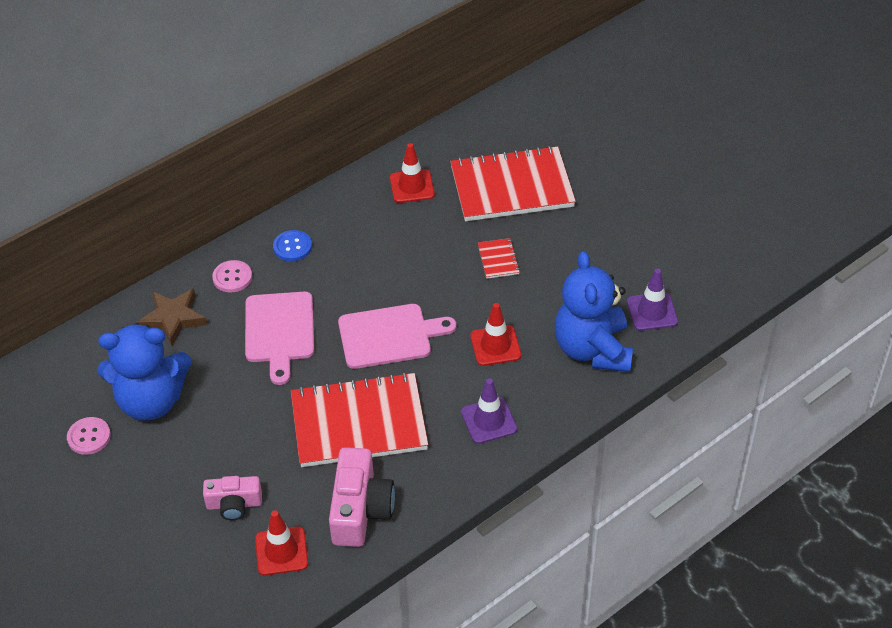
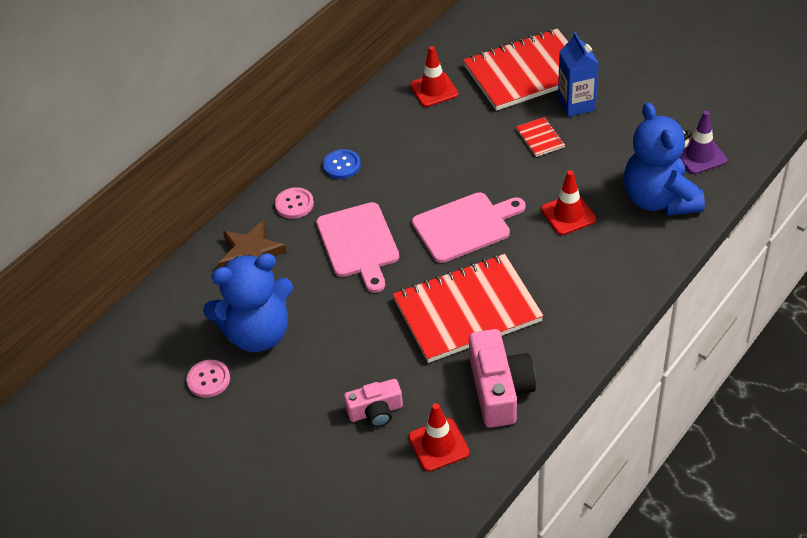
camera: 10 degrees left, 0 degrees up
purple traffic cone [461,378,517,444] -> none
none -> blue carton [558,32,599,117]

